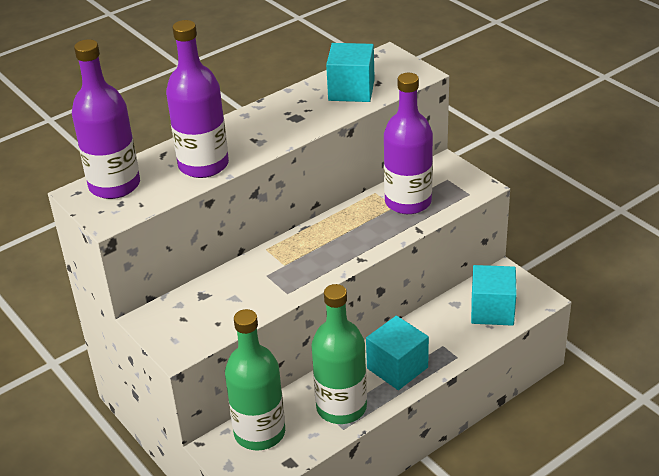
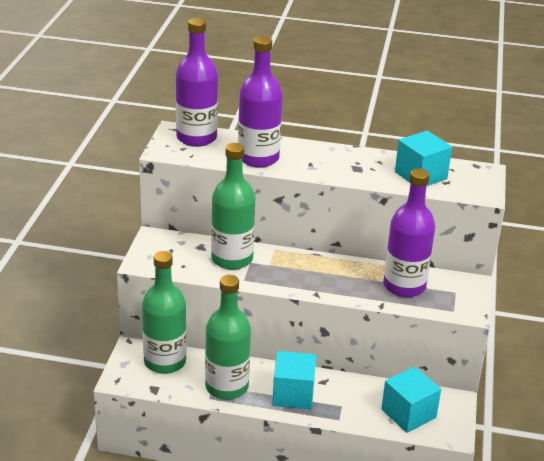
camera: 45 degrees right, 5 degrees down
none -> green bottle [211,143,255,270]

